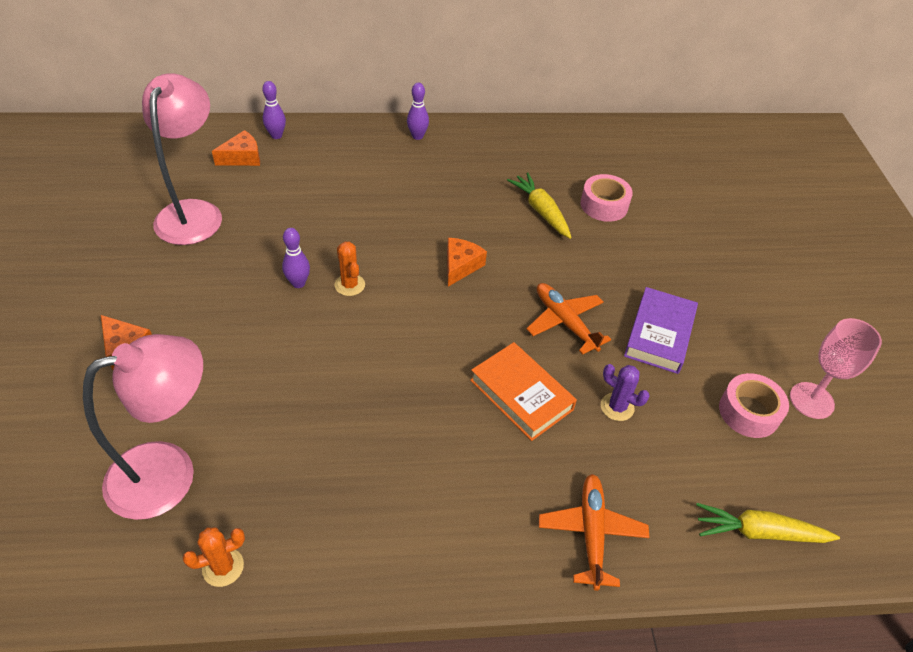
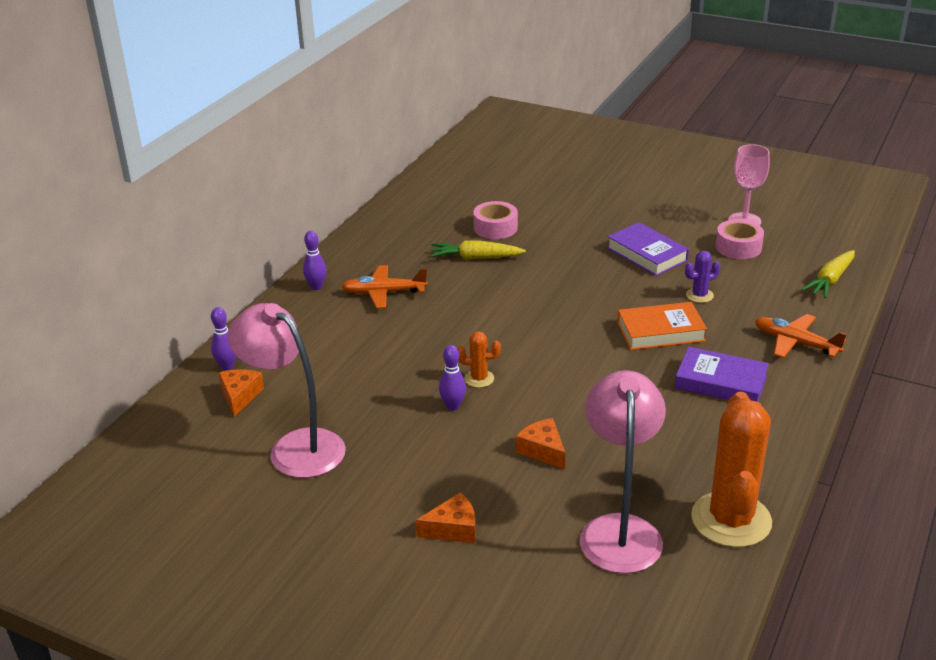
camera: 55 degrees left, 15 degrees down
orange cactus [182,527,245,587] -> orange cactus [691,392,772,547], size x2.25
orange cheese [447,238,487,287] -> orange cheese moved to [516,418,565,469]
orange plane [526,283,611,355] -> orange plane moved to [342,265,428,308]
none -> purple book [675,347,769,402]

